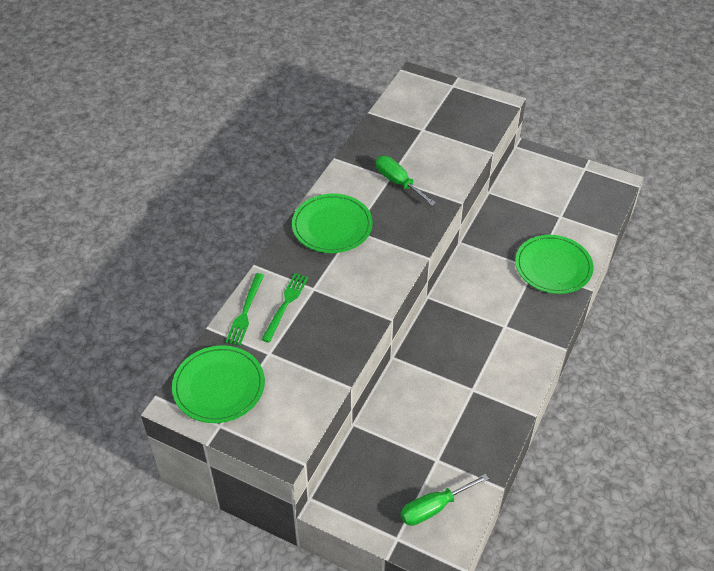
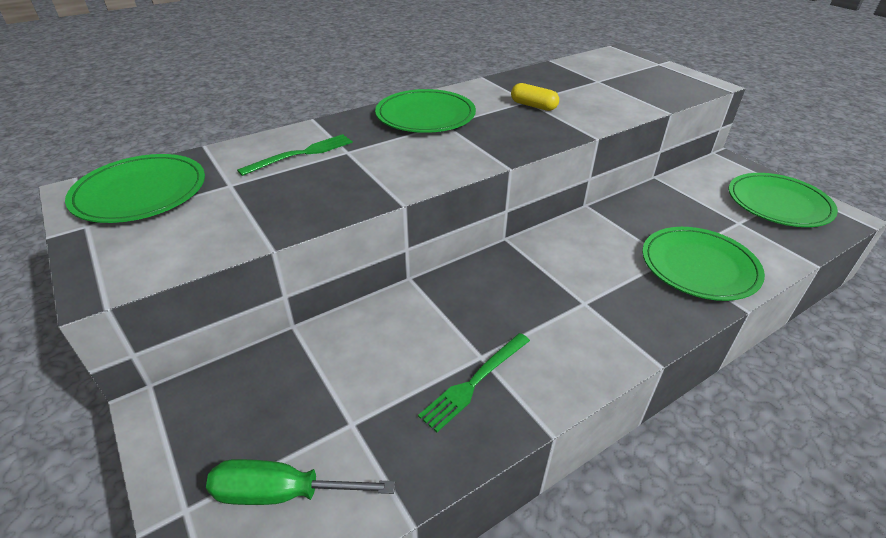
camera: 30 degrees right, 10 degrees down
green fork [226,273,264,345] -> green fork moved to [418,333,530,432]
green screwdriver [376,156,436,206] -> yellow capsule [511,83,559,111]
none -> green plate [728,173,838,227]

